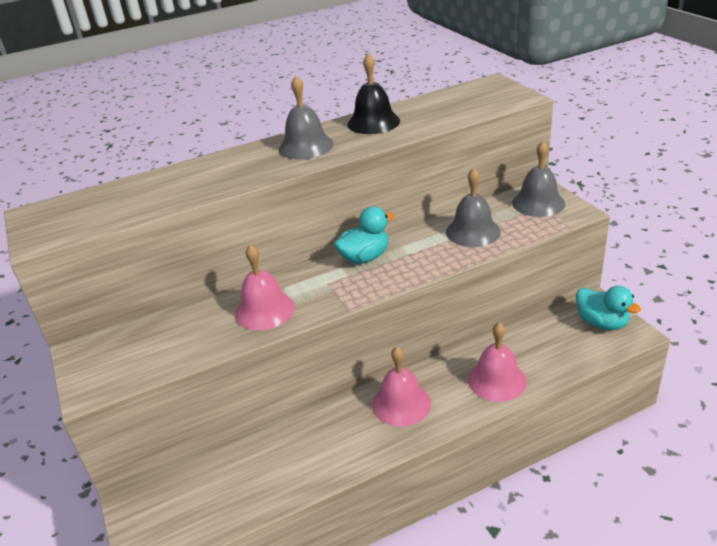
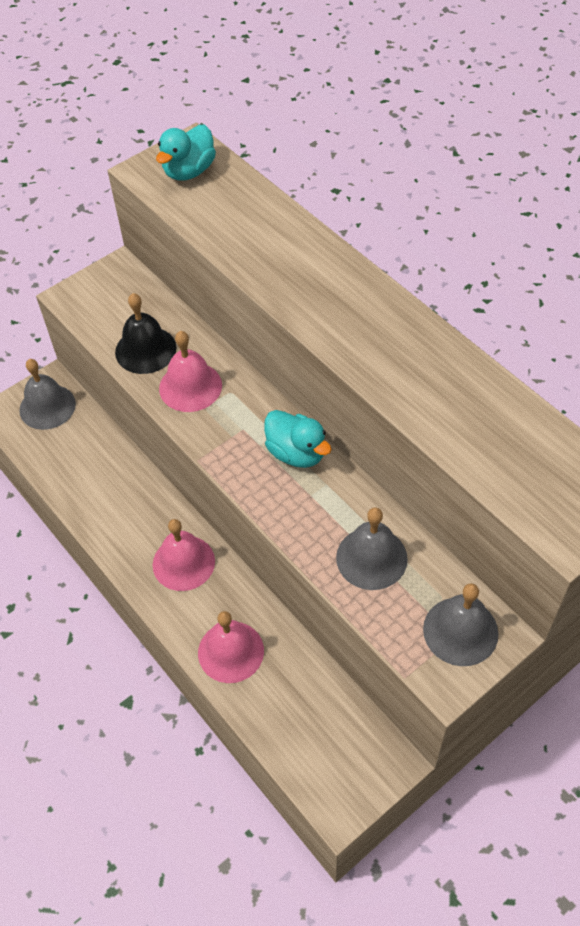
camera: 75 degrees right, 20 degrees up
grey bell [279,76,334,159] -> grey bell moved to [19,359,76,430]
black bell [347,54,400,134] -> black bell moved to [115,293,177,374]
turquoise duck [576,286,641,330] -> turquoise duck moved to [156,125,216,181]

